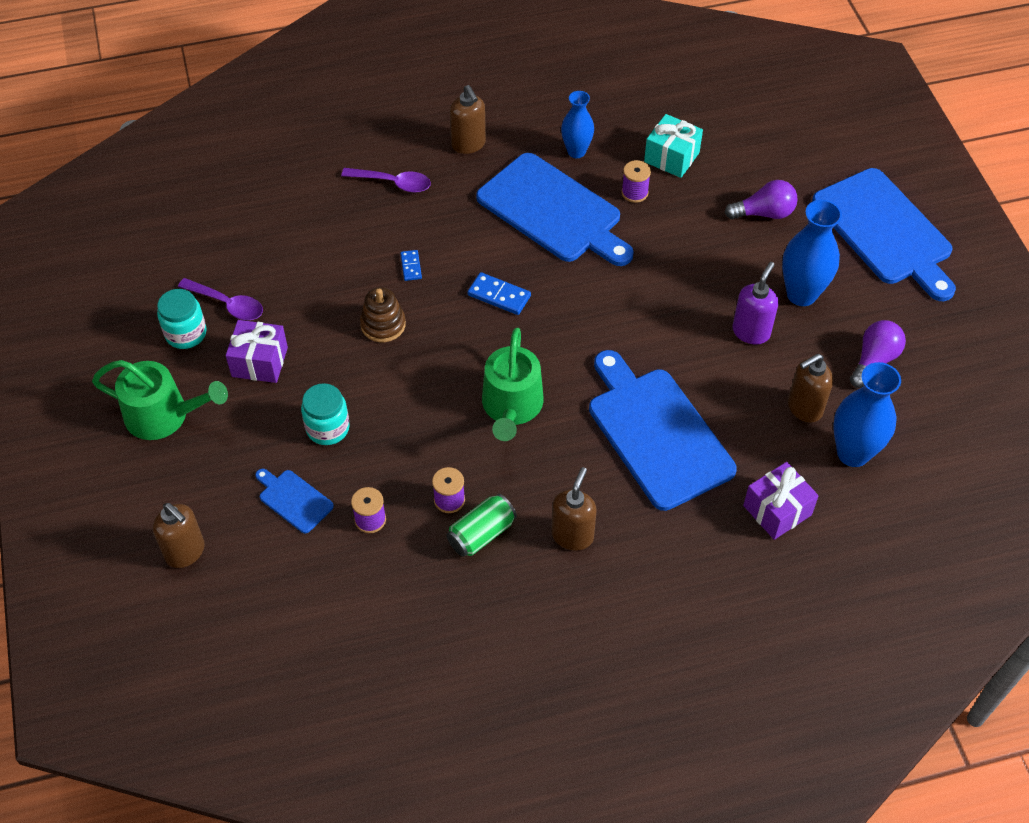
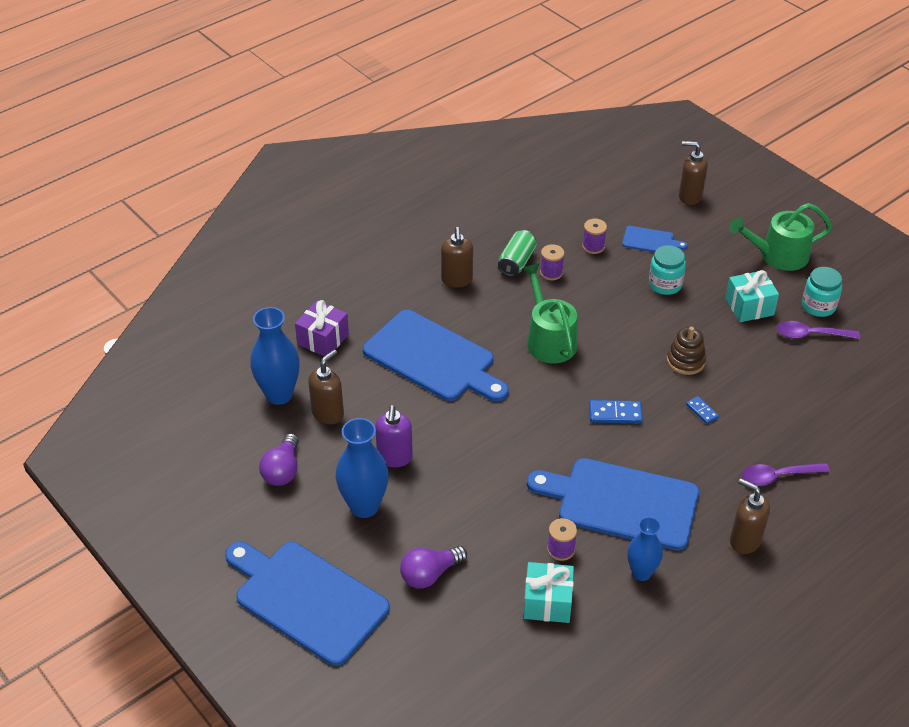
camera: 155 degrees right, 10 degrees down
purple gift [226,320,288,383] -> turquoise gift [725,270,779,322]

